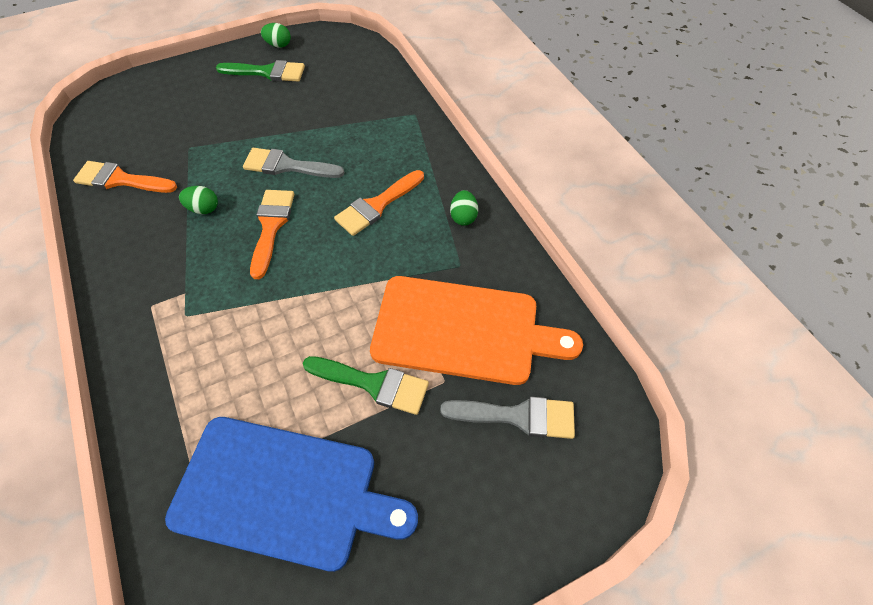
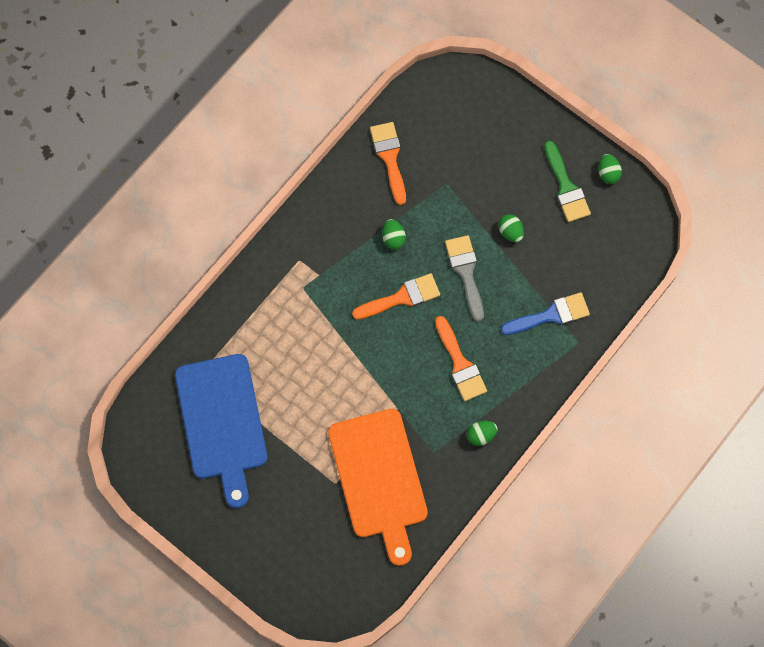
camera: 65 degrees right, 15 degrees up
green brush [303,356,429,415] -> none
orange brush [334,170,424,236] -> orange brush turned 135 degrees counterclockwise [435,316,487,401]
grey brush [440,397,575,439] -> none
none -> green egg [498,214,524,242]
none -> blue brush [501,292,590,335]

